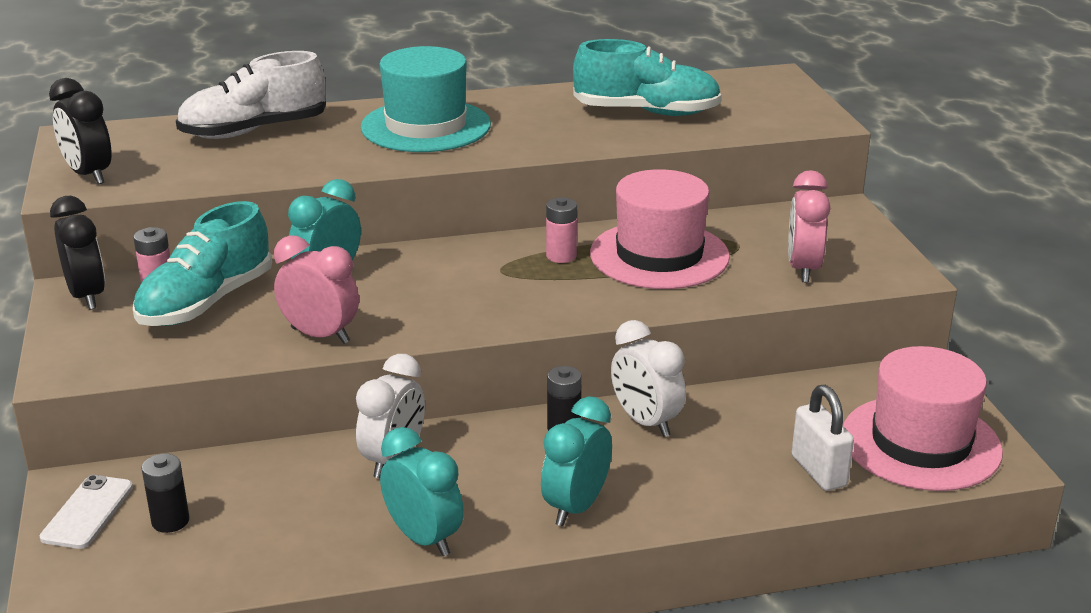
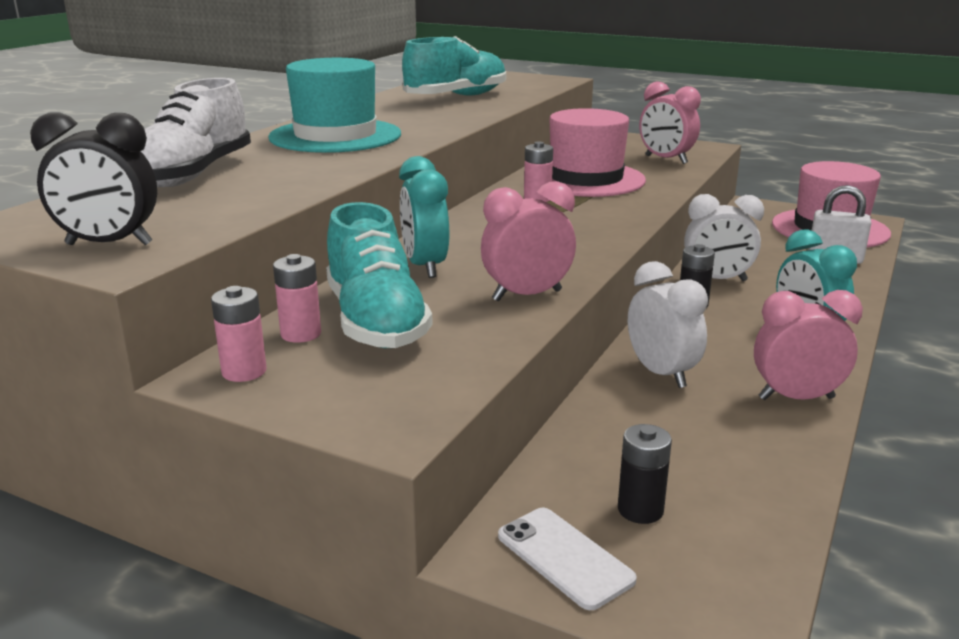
camera: 50 degrees left, 5 degrees down
black clock [50,196,105,310] -> pink battery [211,286,267,382]
turquoise clock [380,427,464,556] -> pink clock [754,290,863,400]

